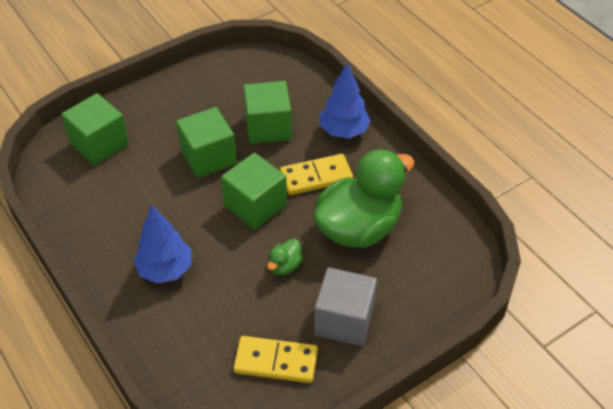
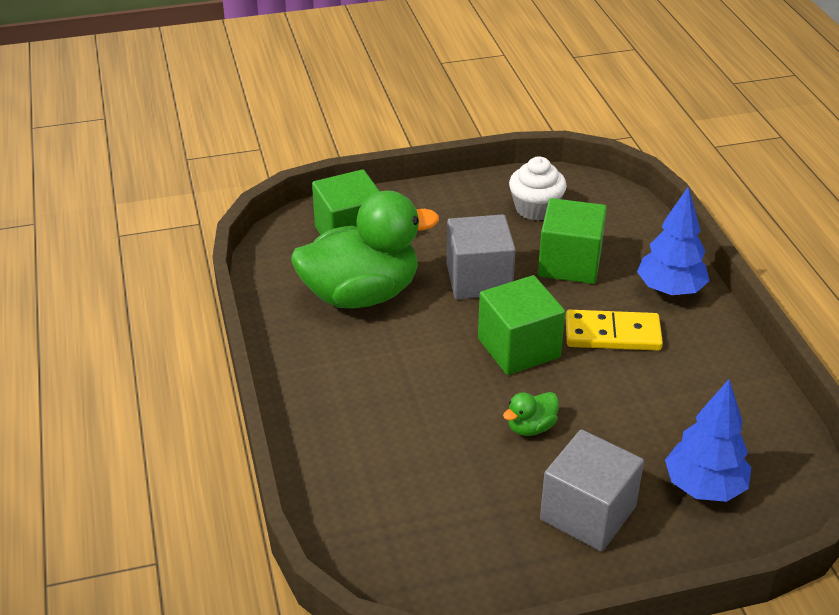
camera: 20 degrees right, 10 degrees down
blue tree [133,205,192,283] -> blue tree moved to [665,379,751,502]
green cube [176,107,237,178] -> grey cube [447,214,516,299]
yellow domino [233,336,318,383] -> none
green duck [314,149,415,248] -> green duck moved to [291,191,439,309]
none -> white cupcake [509,156,567,221]

